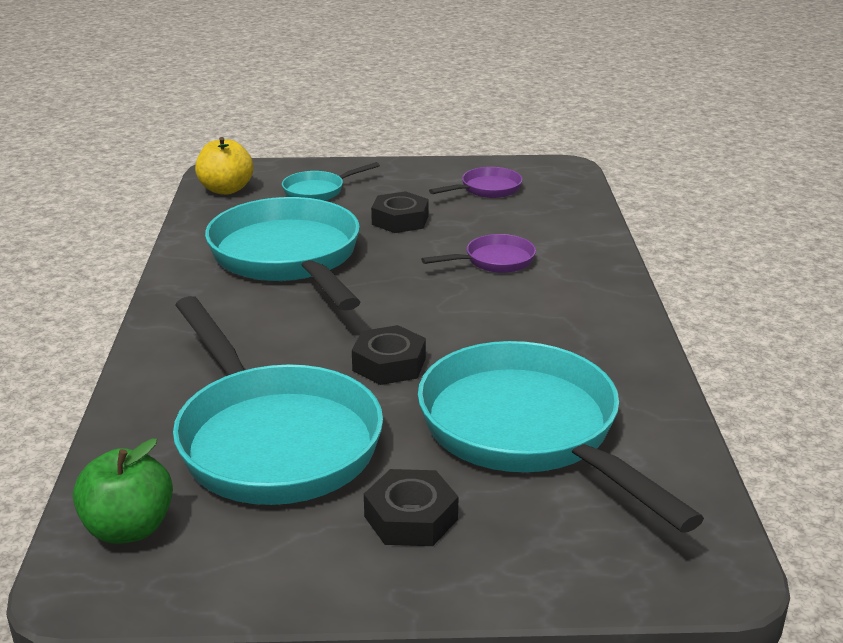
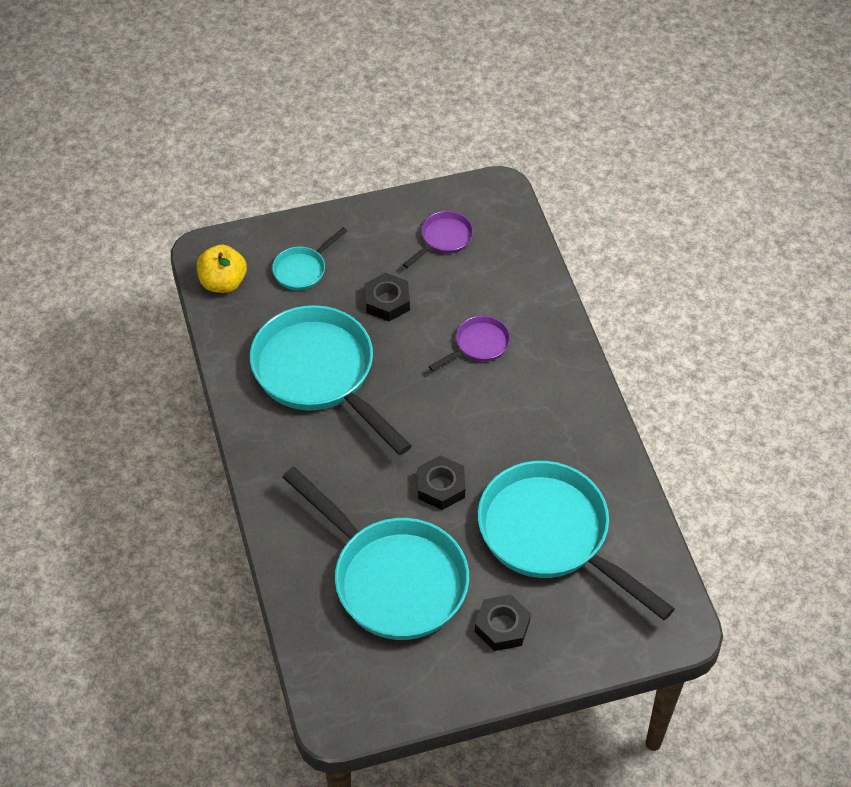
camera: 15 degrees left, 25 degrees up
green apple [73,439,173,544] -> none

